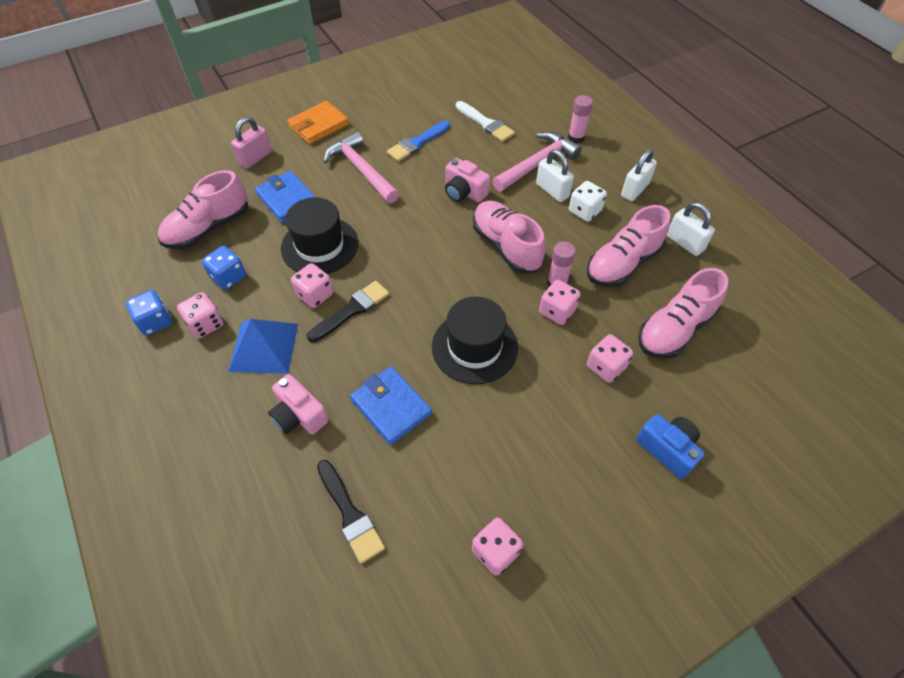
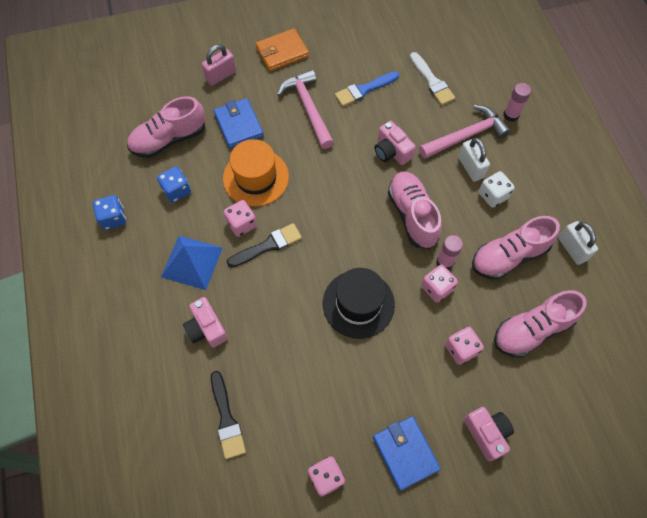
camera: 15 degrees right, 10 degrees up
pink dice [177,292,223,338] -> none
black hat [281,197,358,274] -> orange hat [223,139,289,207]
blue wallet [350,366,432,445] -> blue wallet moved to [373,416,441,491]
white padlock [621,149,657,201] -> none
blue camera [636,414,705,479] -> pink camera [464,407,514,461]

